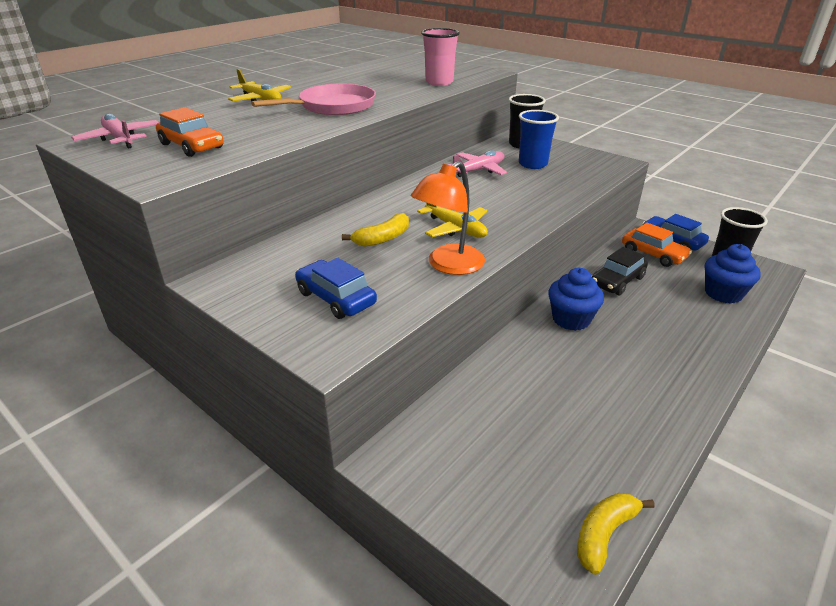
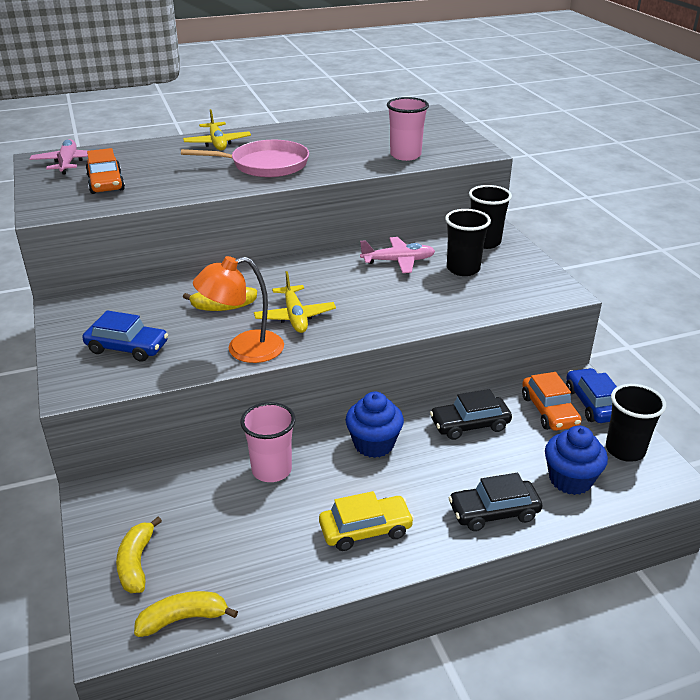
camera: 30 degrees right, 0 degrees up
blue car [295,258,377,319] -> blue car turned 120 degrees clockwise [82,310,168,362]
blue cup [519,110,559,169] -> black cup [445,209,491,276]
none -> yellow banana [116,517,162,593]
none -> pink cup [240,402,295,482]
none -> yellow car [319,491,414,551]
none -> black car [449,473,543,531]

